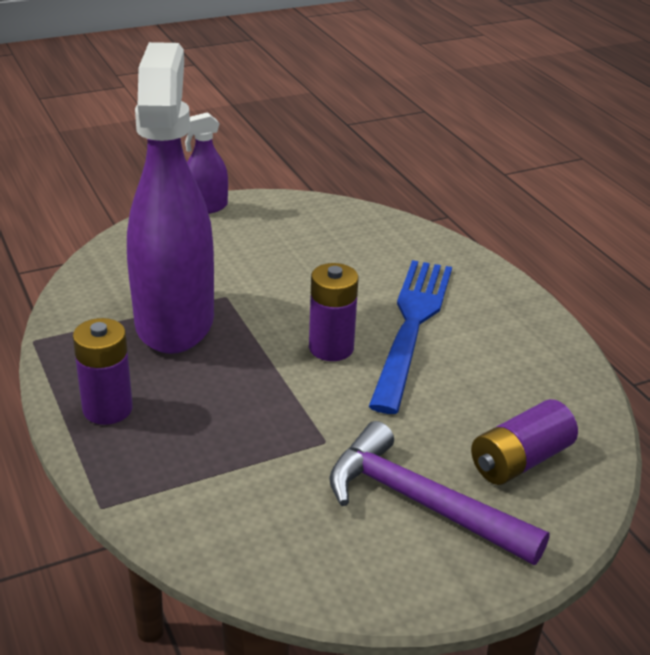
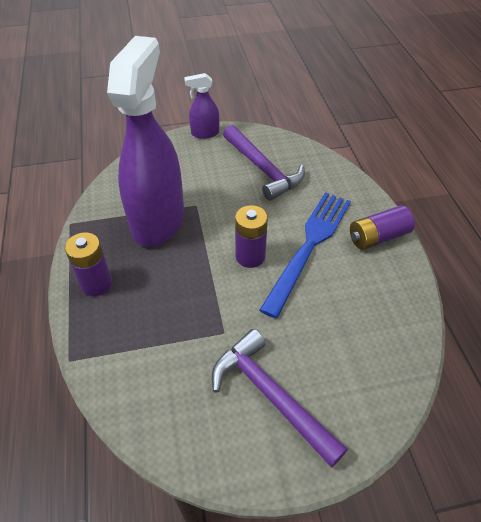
camera: 15 degrees right, 15 degrees up
purple battery [471,399,578,485] -> purple battery moved to [350,205,415,250]
none -> purple hammer [223,125,305,201]

